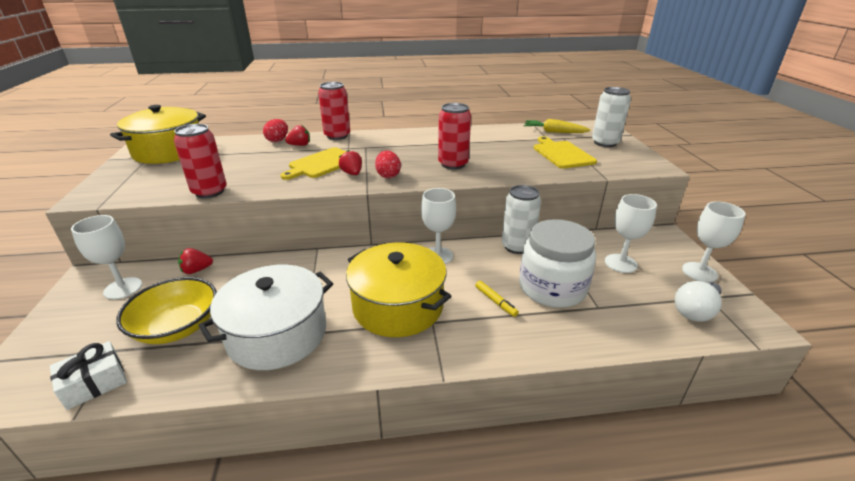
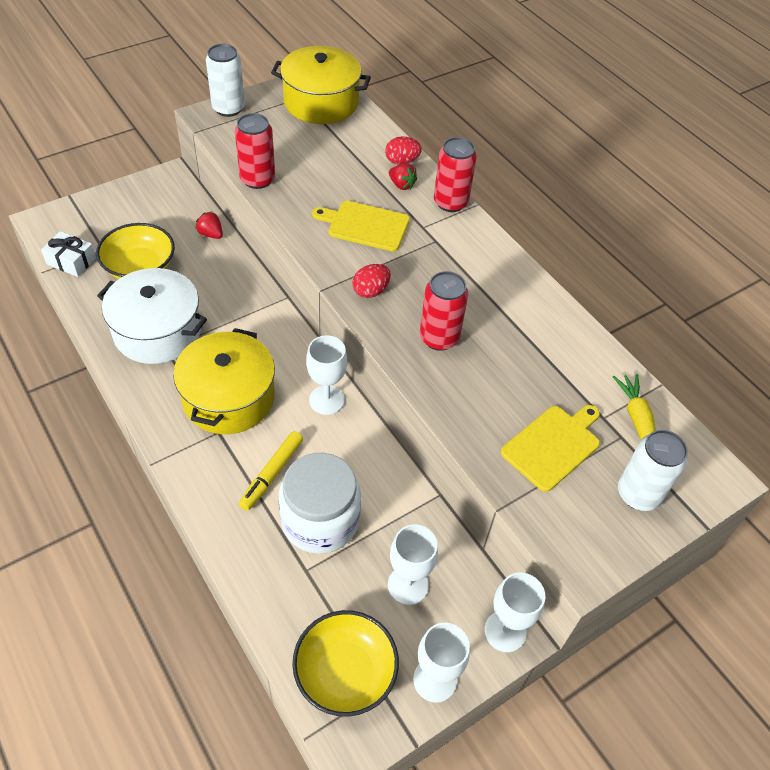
camera: 60 degrees right, 20 degrees up
white goblet [71,215,142,300] -> white goblet moved to [484,572,545,652]
red strawberry [339,150,362,175] -> none
yellow marker [475,281,519,317] -> yellow marker [239,431,303,511], size x1.57
white can [501,185,541,254] -> white can moved to [206,44,245,117]
white light bulb [675,281,722,322] -> yellow bowl [292,610,399,717]

